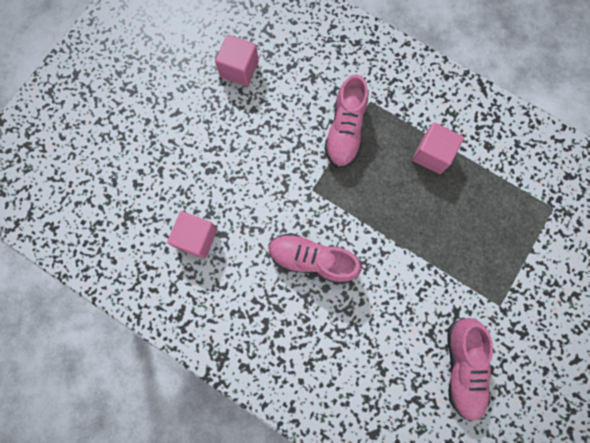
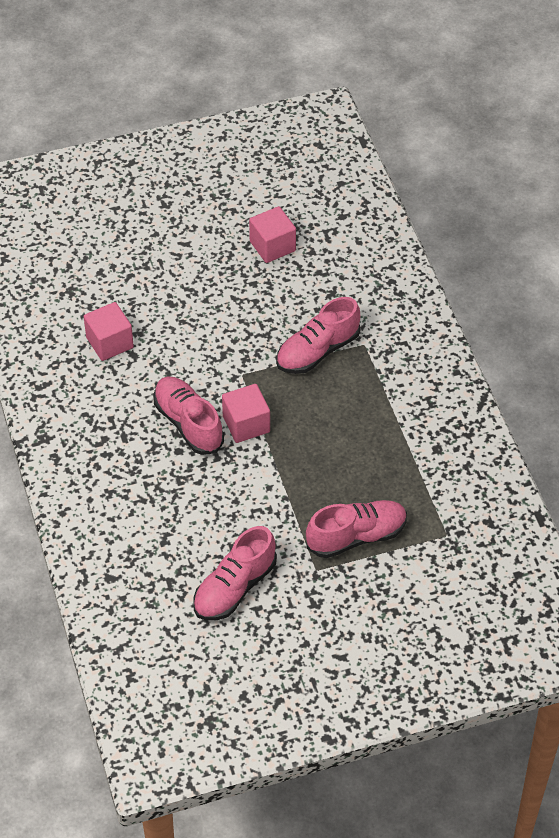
camera: 40 degrees right, 25 degrees down
pink cube [412,123,464,174] -> pink cube moved to [222,384,270,443]
none -> pink shoe [306,500,407,558]

